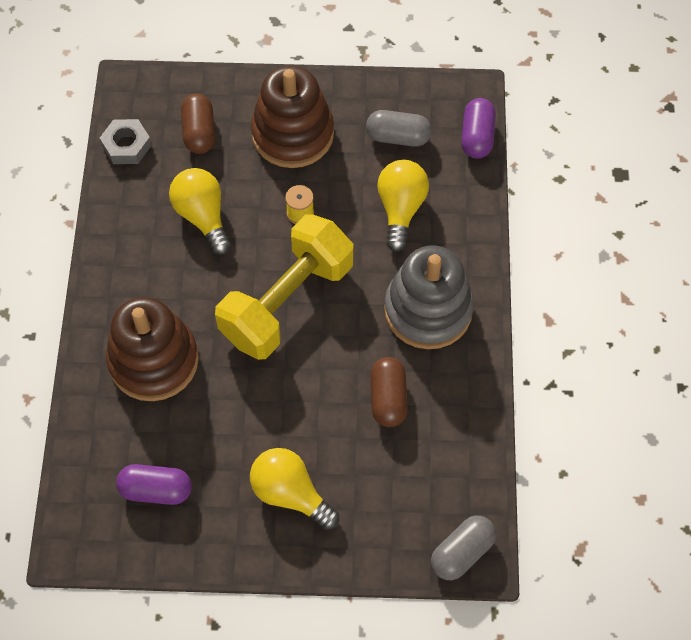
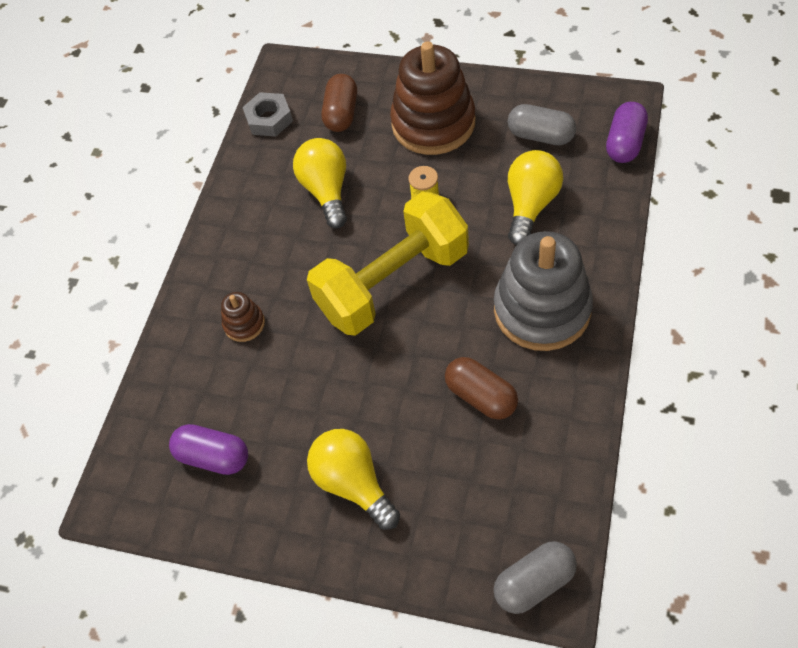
camera: 20 degrees right, 5 degrees down
brown stacking toy [106,297,199,401] -> brown stacking toy [221,292,265,342], size x0.45
brown capsule [371,357,408,427] -> brown capsule turned 60 degrees counterclockwise [445,357,518,420]

